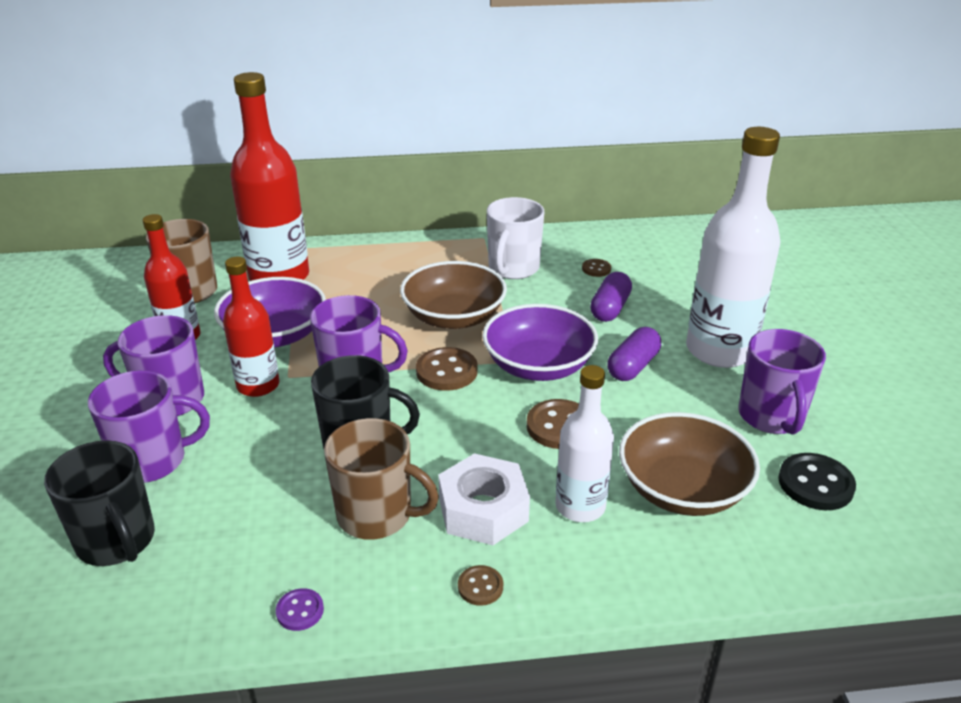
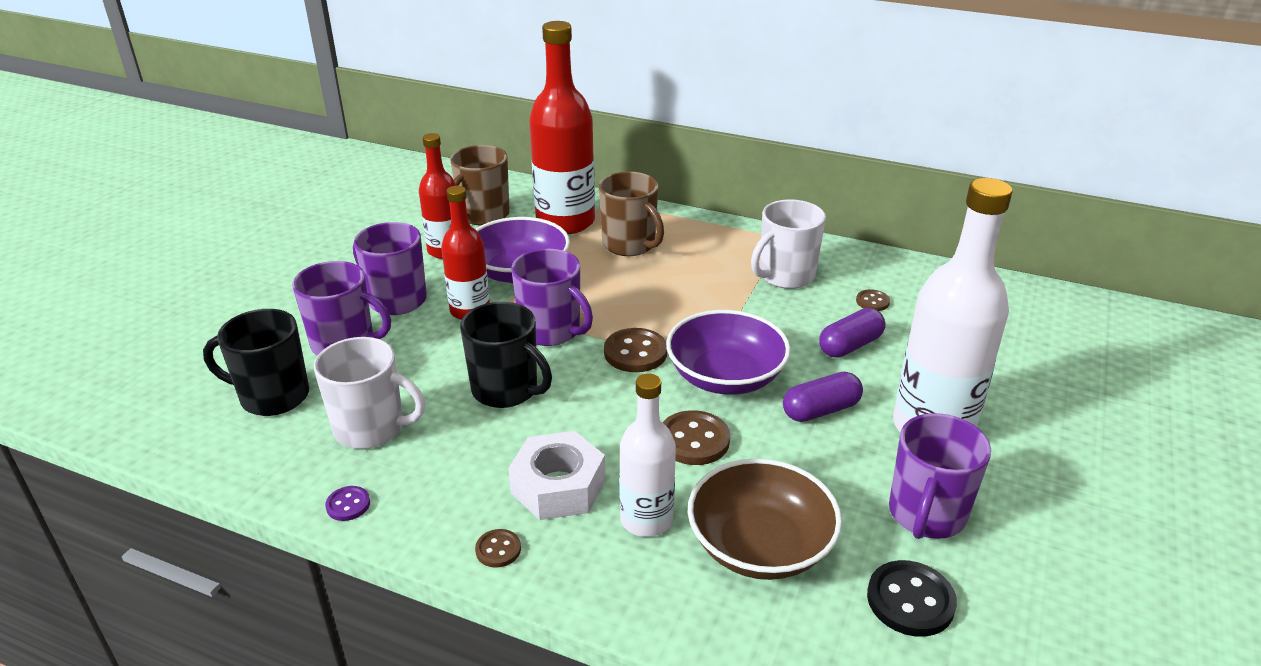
camera: 30 degrees right, 0 degrees up
black mug [44,440,155,566] -> black mug turned 105 degrees clockwise [203,309,309,416]
brown mug [324,418,439,540] -> brown mug moved to [599,172,664,256]
brown bowl [400,261,507,329] -> none
none -> white mug [314,337,425,449]

